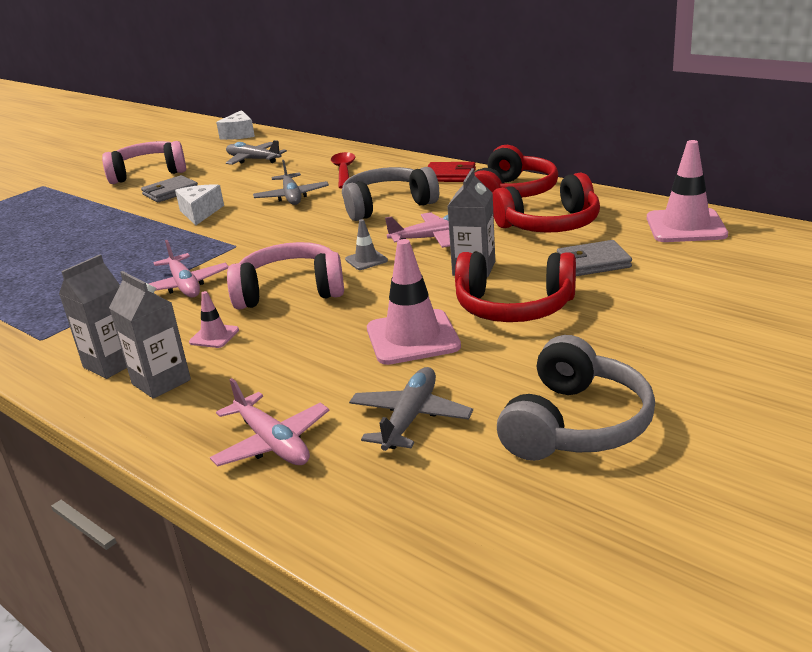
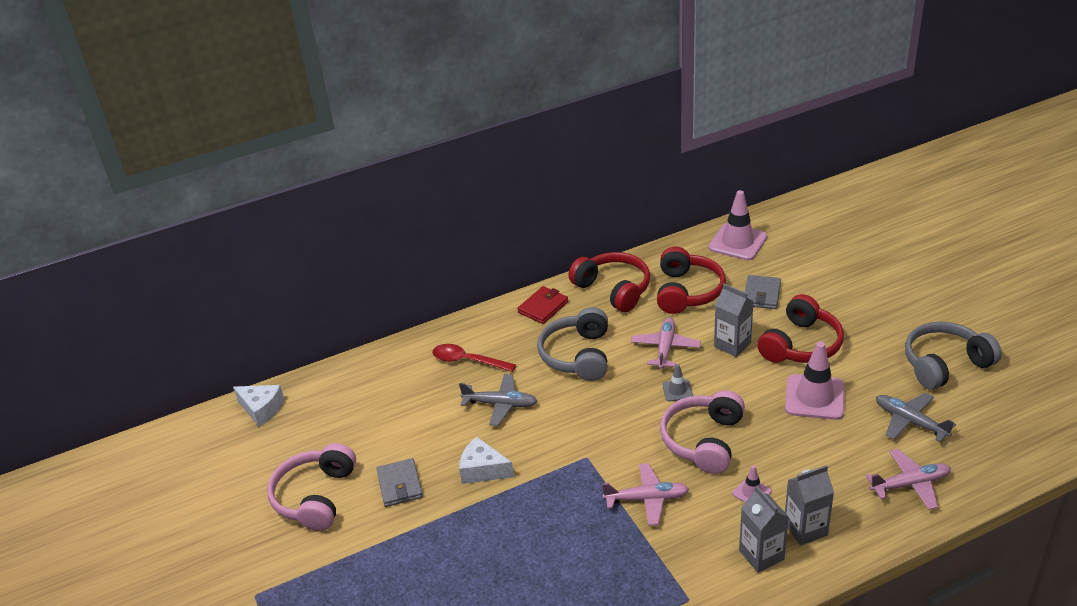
camera: 65 degrees left, 10 degrees up
grey plane [226,140,287,165] -> none
grey headphones [497,335,655,461] -> grey headphones turned 75 degrees counterclockwise [905,322,1002,390]

